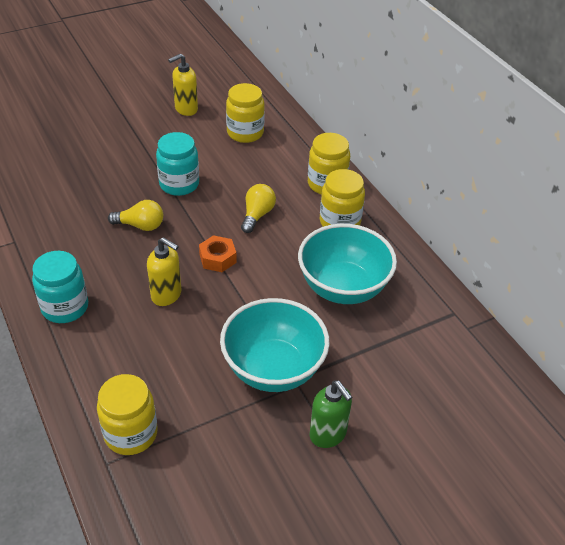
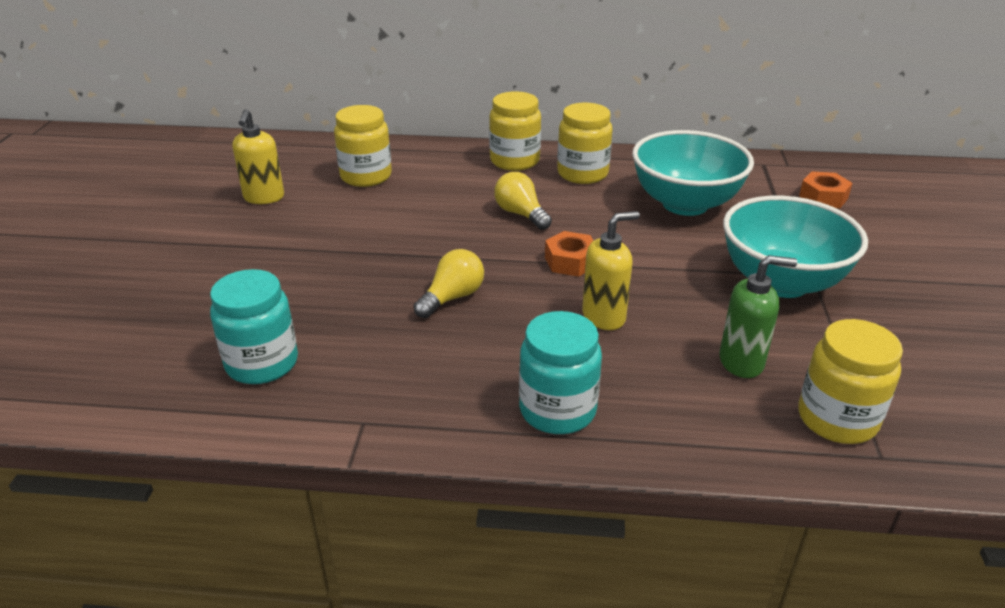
camera: 55 degrees left, 10 degrees down
turquoise jar [156,132,199,196] -> turquoise jar moved to [210,269,298,384]
green soap dispenser [310,380,352,448] -> green soap dispenser moved to [719,255,797,378]
none -> orange nut [799,171,852,208]

